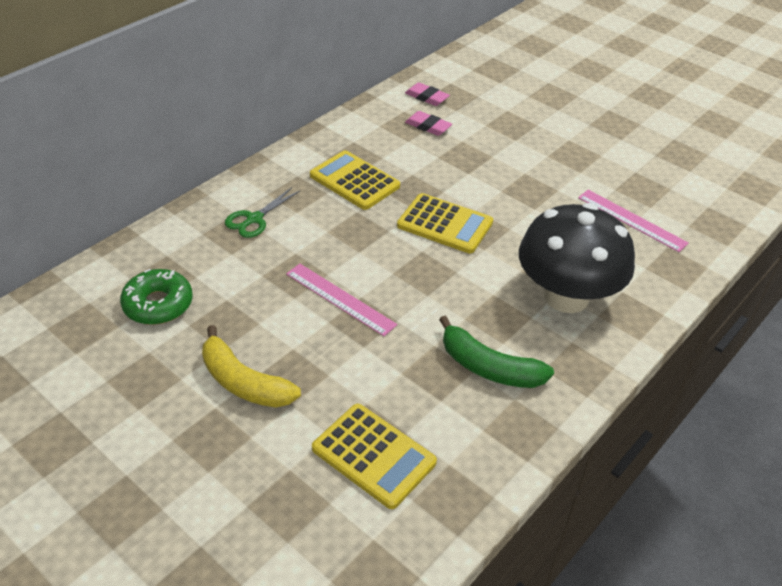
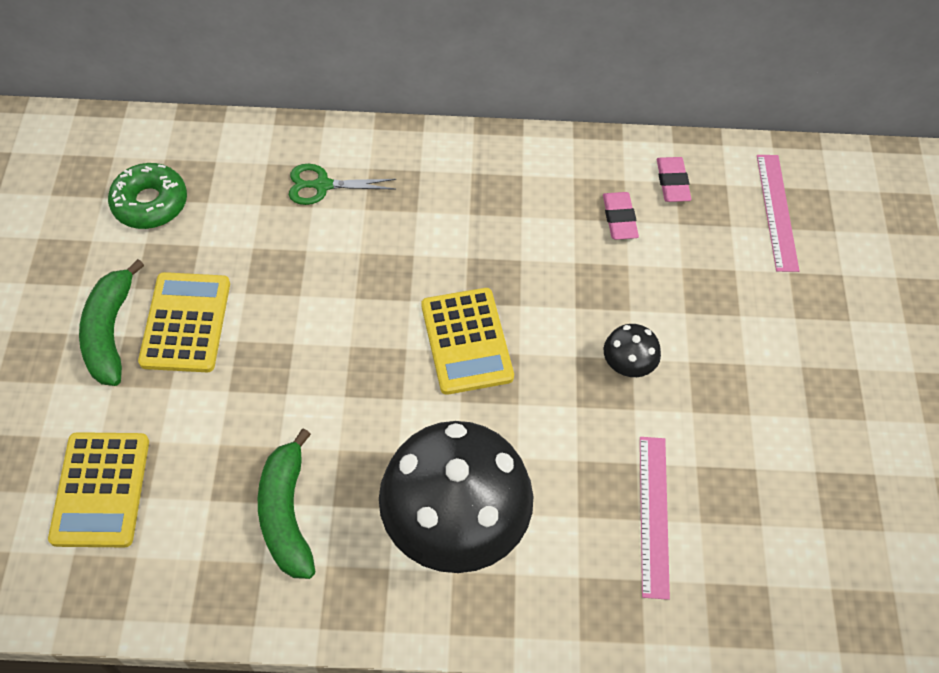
camera: 50 degrees right, 15 degrees up
yellow banana [202,325,301,408] -> green banana [79,259,144,386]
pink ruler [286,264,397,336] -> pink ruler moved to [757,155,799,272]
yellow calculator [310,150,400,210] -> yellow calculator moved to [138,272,230,372]
none -> black mushroom [604,324,661,377]

